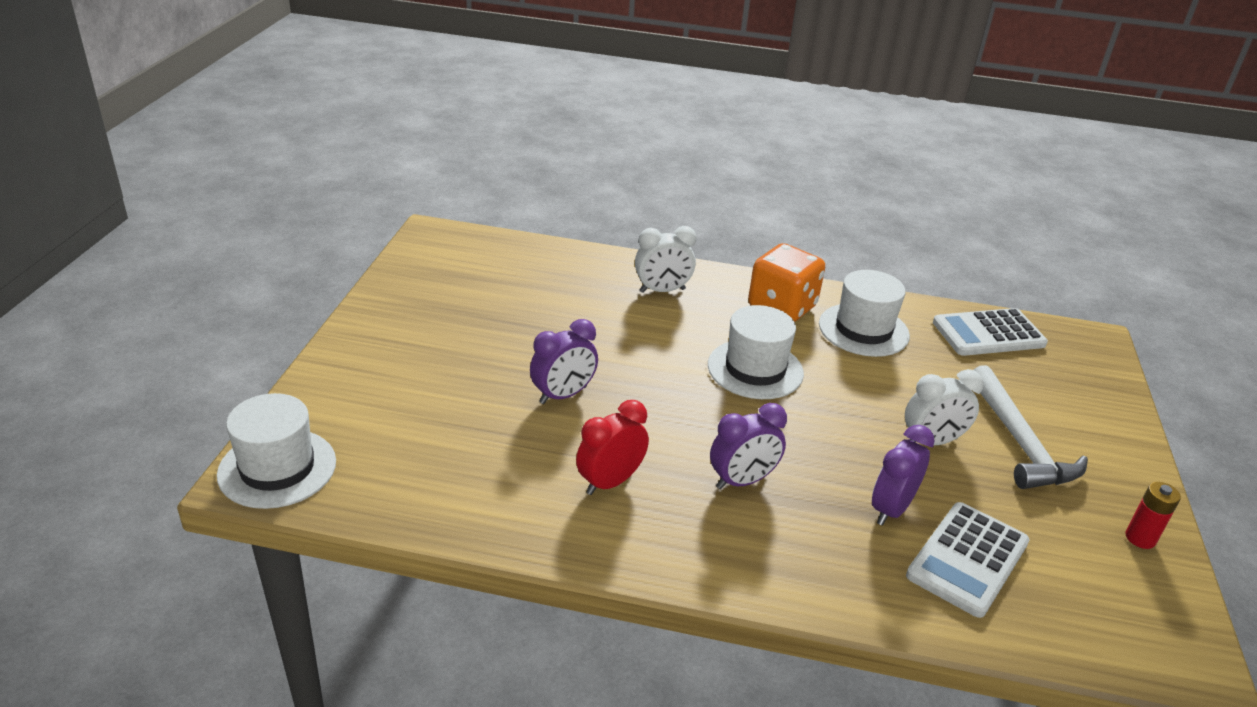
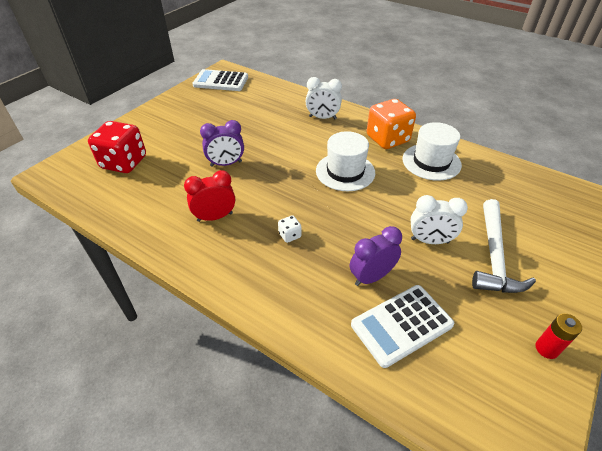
camera: 25 degrees right, 10 degrees up
white hat [217,393,336,509] -> none
purple clock [710,403,787,489] -> white dice [278,215,302,243]
white calculator [933,308,1048,356] -> white calculator moved to [192,69,248,91]
none -> red dice [88,121,146,173]

